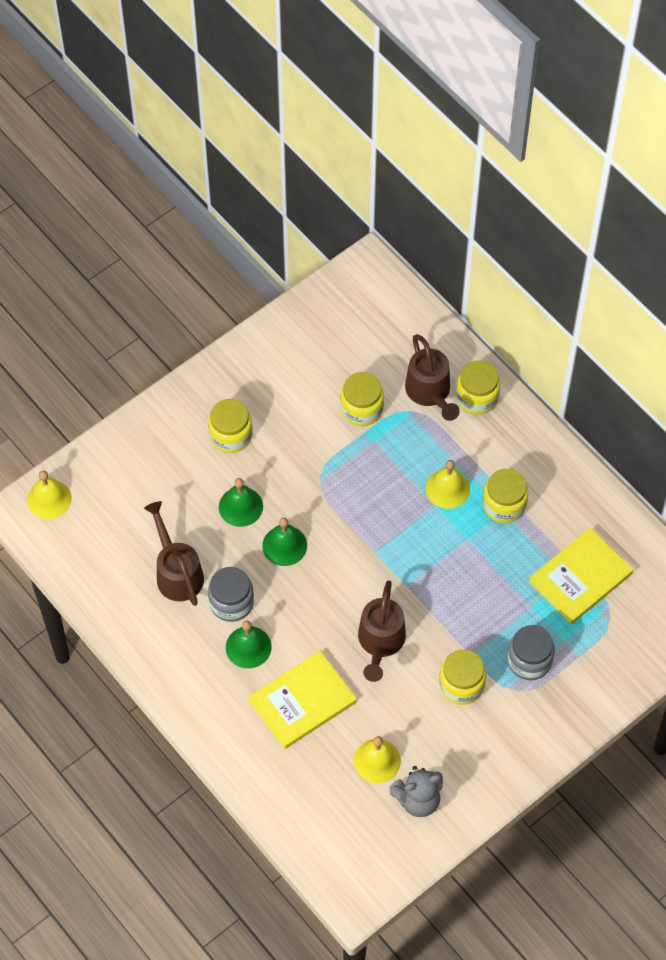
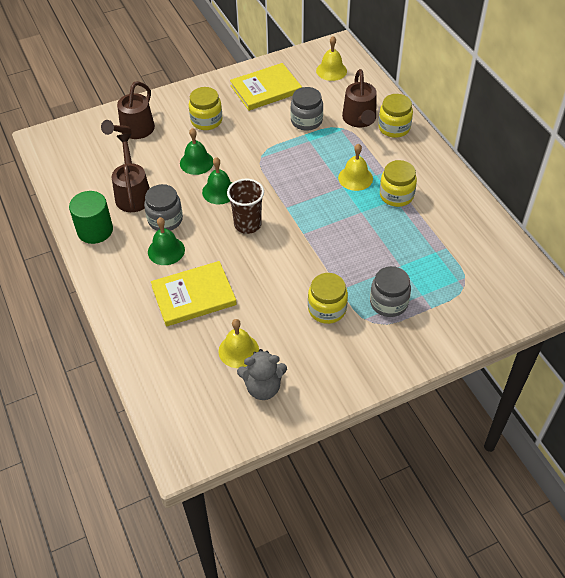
camera: 15 degrees right, 10 degrees down
yellow bell [27,471,72,519] -> yellow bell moved to [316,36,347,81]
yellow jar [340,372,384,426] -> grey jar [290,87,323,131]
brown watering can [358,580,406,682] -> brown watering can moved to [101,81,155,139]
yellow book [529,528,633,624] -> yellow book moved to [230,63,302,111]
none -> green cylinder [69,191,113,244]
none -> brown cup [227,179,264,234]

